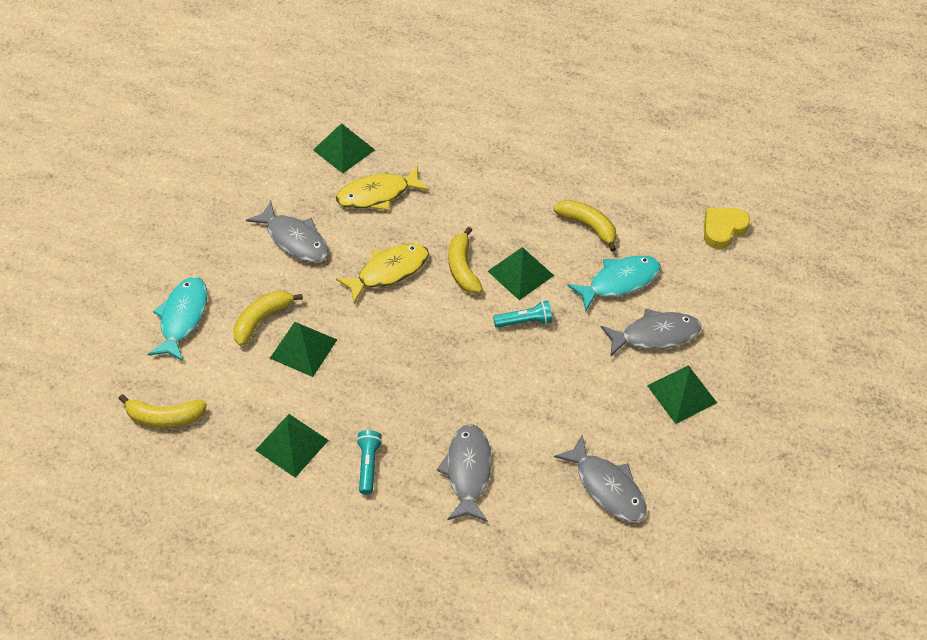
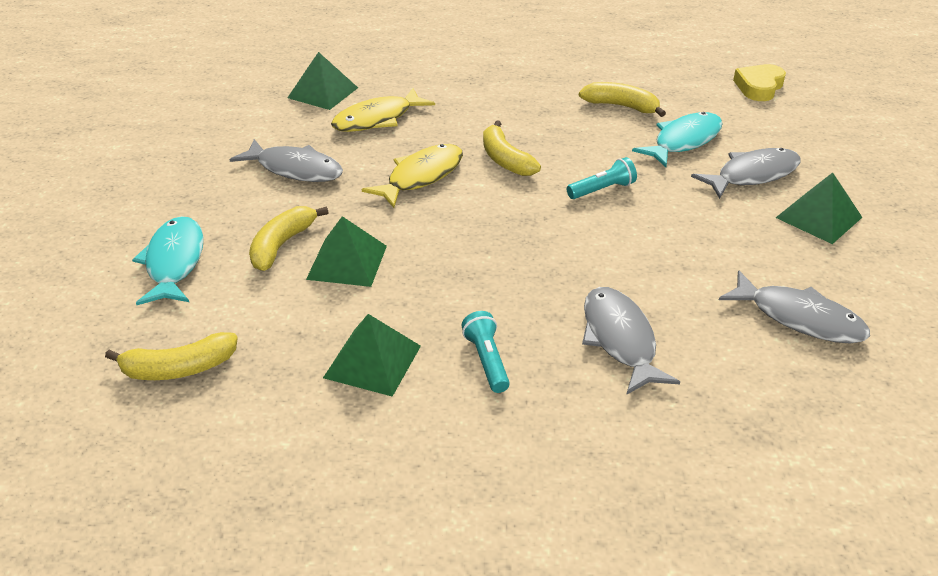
camera: 15 degrees left, 15 degrees down
green pyramid [488,247,554,300] -> none

